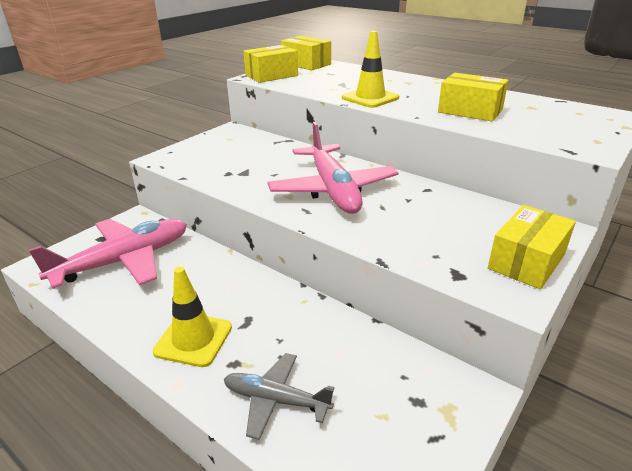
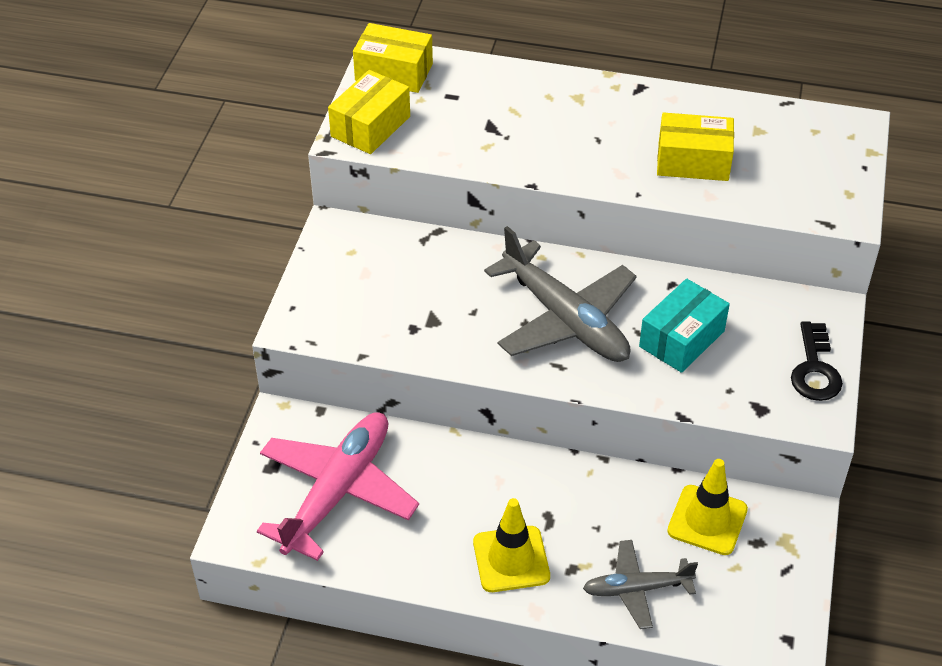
camera: 25 degrees left, 15 degrees up
pink plane [268,122,398,214] -> grey plane [484,226,637,362]
yellow traffic cone [342,31,399,108] -> yellow traffic cone moved to [667,459,748,555]
yellow box [488,205,576,289] -> black key [791,321,843,401]
none -> turquoise box [639,278,730,373]

